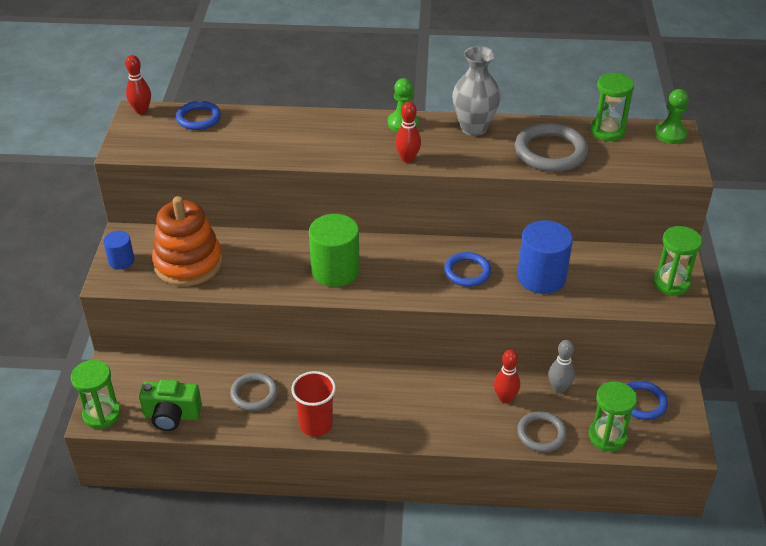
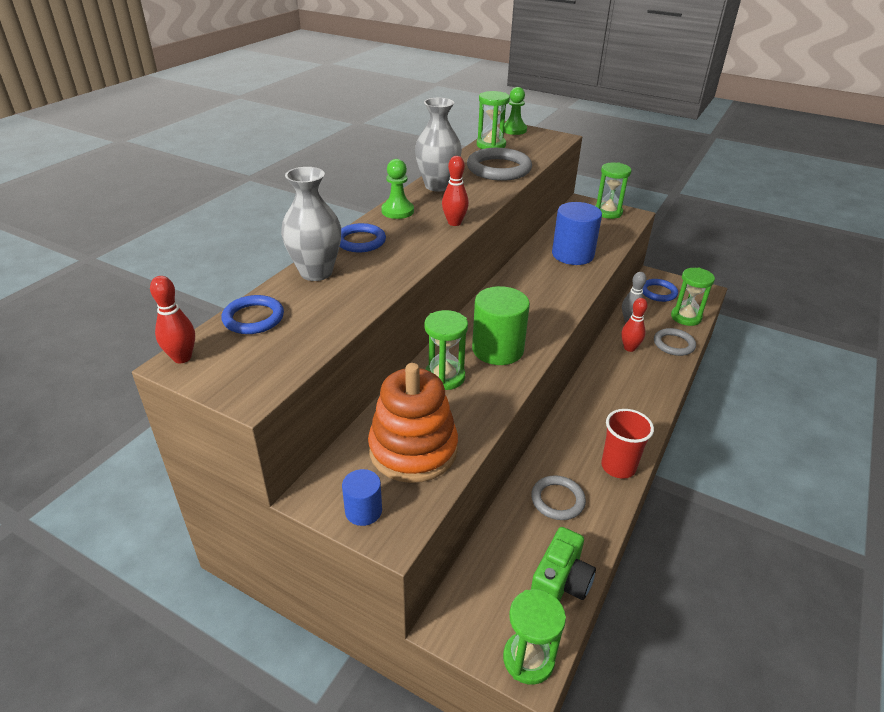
camera: 65 degrees left, 5 degrees down
blue ring [444,252,491,287] -> blue ring moved to [339,223,386,252]
none -> grey vase [281,167,341,281]
none -> green hourglass [424,310,468,390]

